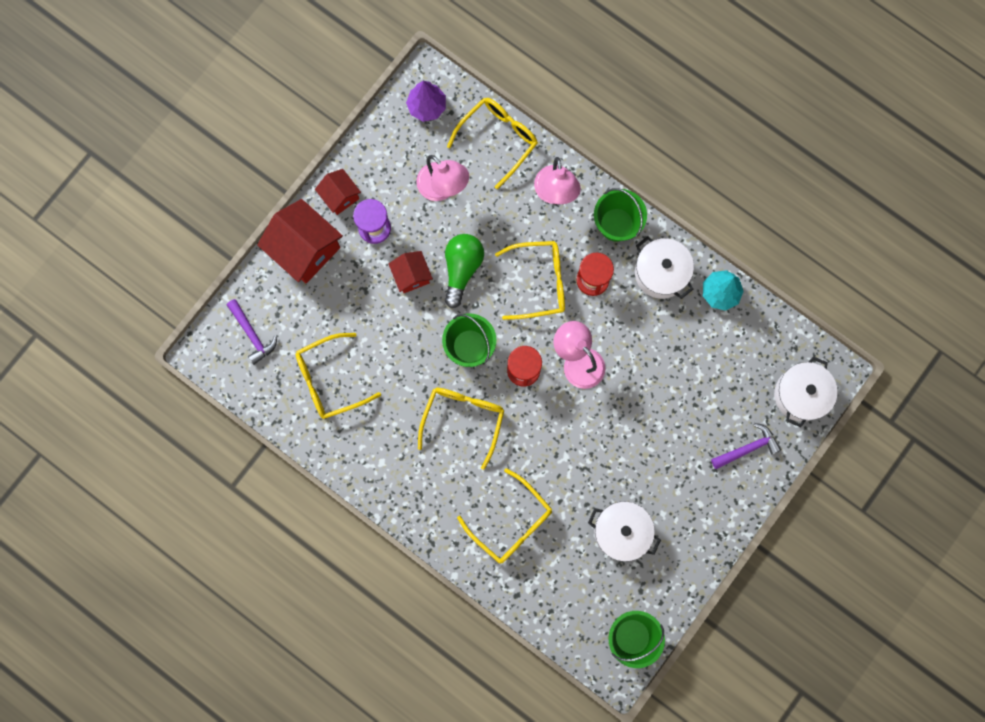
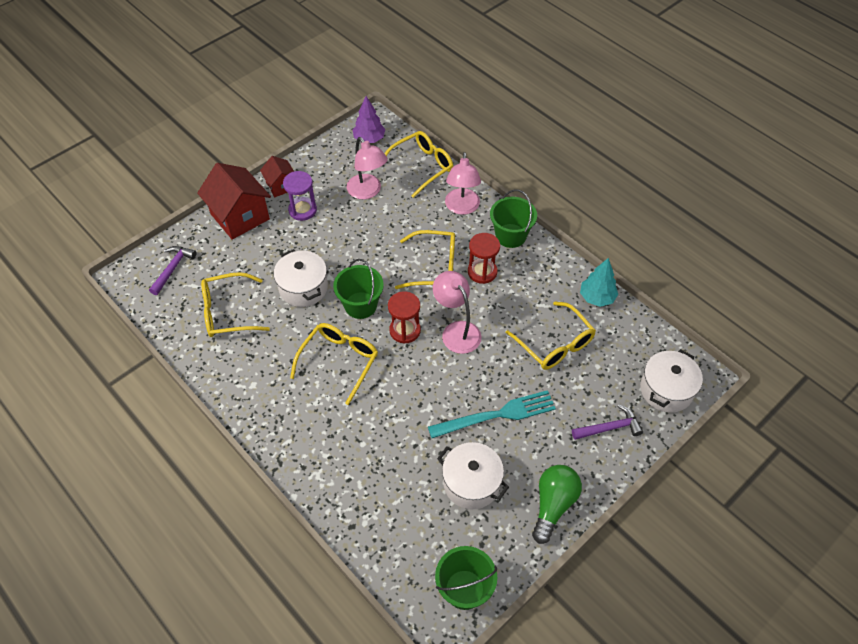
camera: 10 degrees right, 25 degrees down
purple hammer [227,299,277,365] -> purple hammer turned 135 degrees counterclockwise [149,246,197,295]
red house [389,251,433,293] -> none
green light bulb [445,234,484,308] -> green light bulb moved to [532,465,582,544]
yellow glasses [457,468,552,563] -> yellow glasses moved to [506,301,596,370]
white pot [635,236,694,299] -> white pot moved to [274,249,328,307]
none -> turquoise fork [428,390,556,438]

